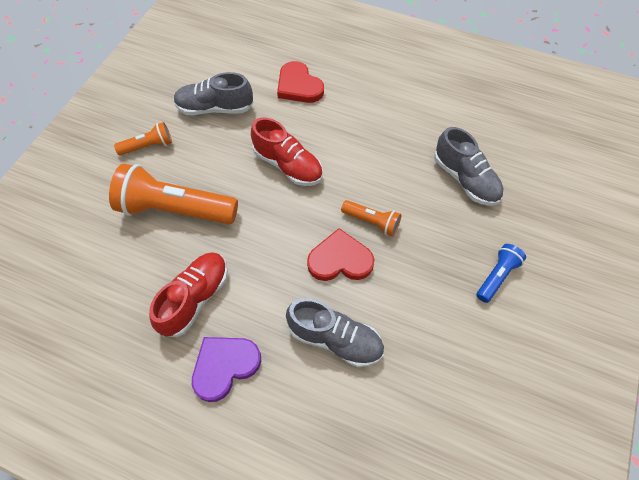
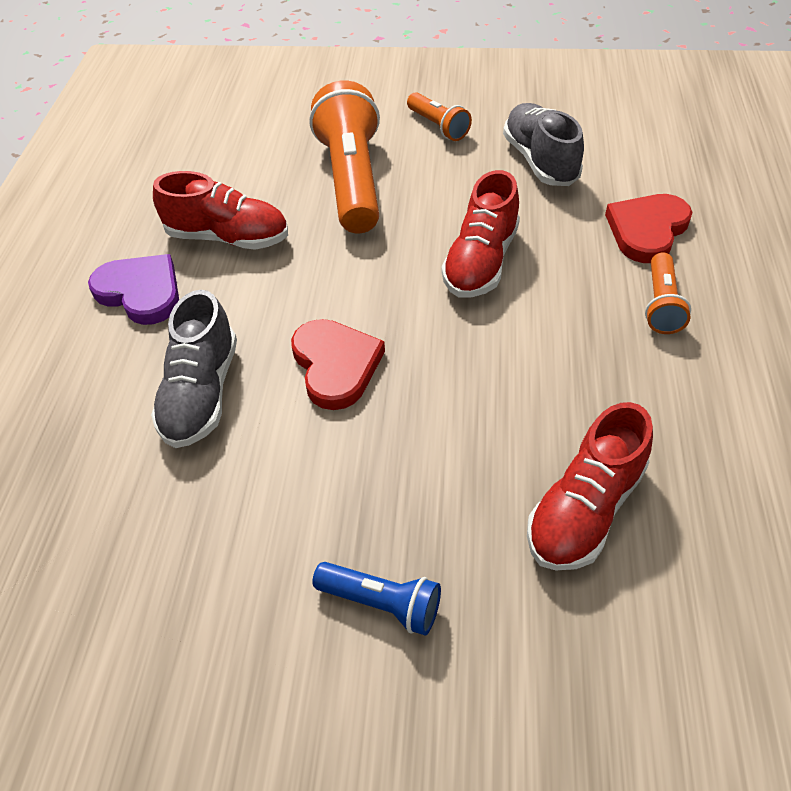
camera: 75 degrees right, 10 degrees down
orange flashlight [341,200,401,237] -> orange flashlight moved to [645,252,691,334]
grey shoe [434,127,503,206] -> red shoe [527,402,653,570]

